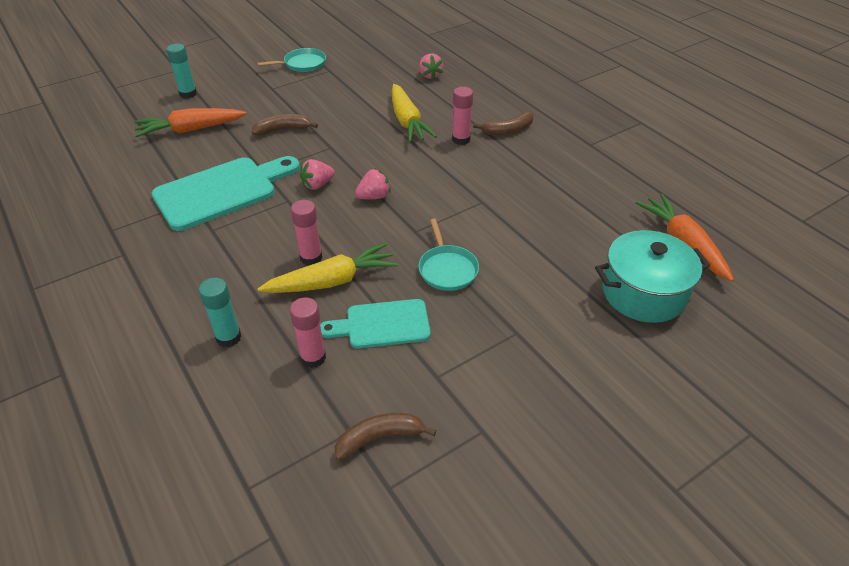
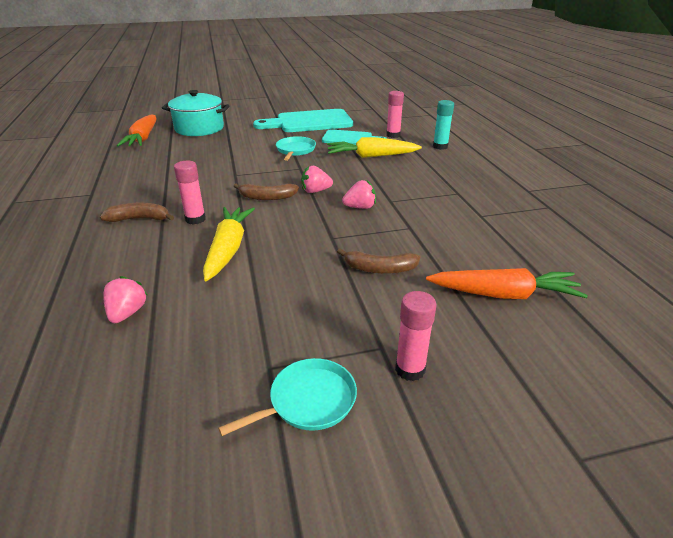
camera: 160 degrees left, 10 degrees down
turquoise cutting board [152,156,300,231] -> turquoise cutting board moved to [253,109,353,132]
turquoise glue stick [166,44,197,99] -> none
turquoise pan [257,48,326,72] -> turquoise pan turned 150 degrees clockwise [218,358,357,436]
pink glue stick [291,200,322,265] -> pink glue stick moved to [395,291,437,381]
brown banana [335,413,436,461] -> brown banana moved to [234,183,299,201]

